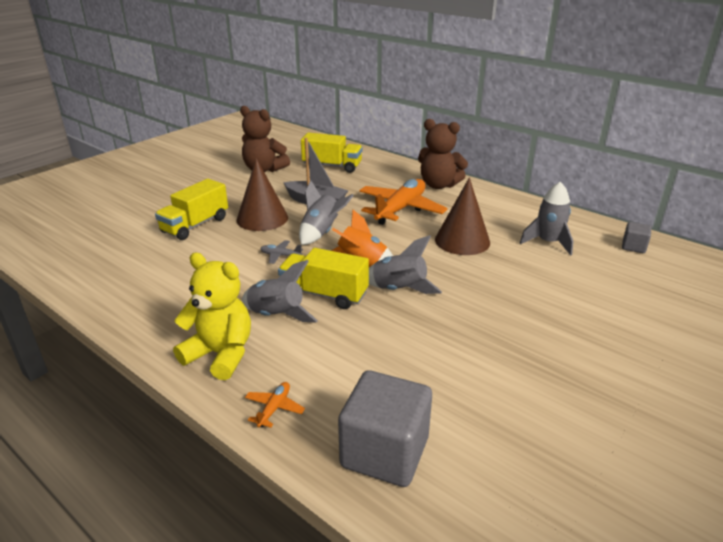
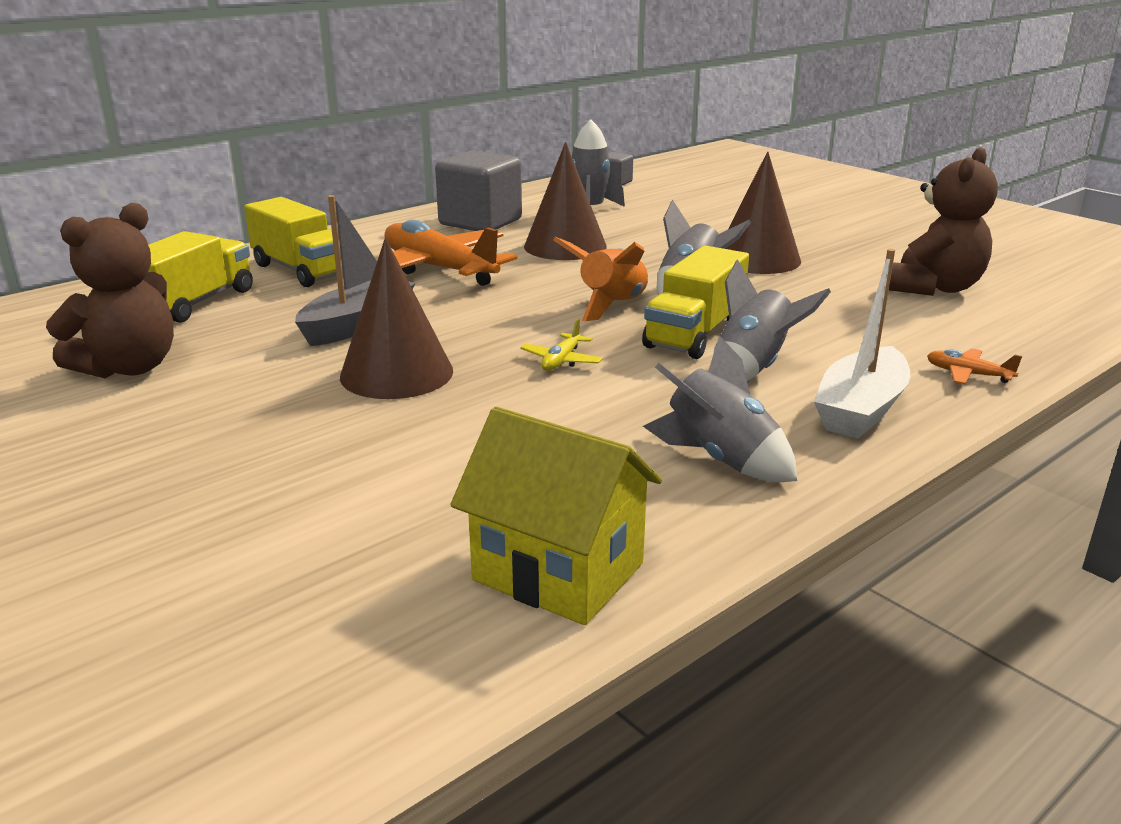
camera: 80 degrees left, 5 degrees down
yellow truck [155,179,228,240] -> yellow truck moved to [244,197,337,287]
yellow teddy bear [173,253,251,380] -> white boat [814,249,910,439]
grey plane [260,240,303,264] -> yellow plane [520,318,603,371]
grey rocket [299,181,354,245] -> grey rocket moved to [643,336,797,482]
grey cube [338,370,432,487] -> grey cube moved to [435,150,522,231]
brown teddy bear [418,119,468,189] -> brown teddy bear moved to [889,147,998,296]
none -> yellow house [450,407,662,625]
none -> brown cone [726,152,801,274]

